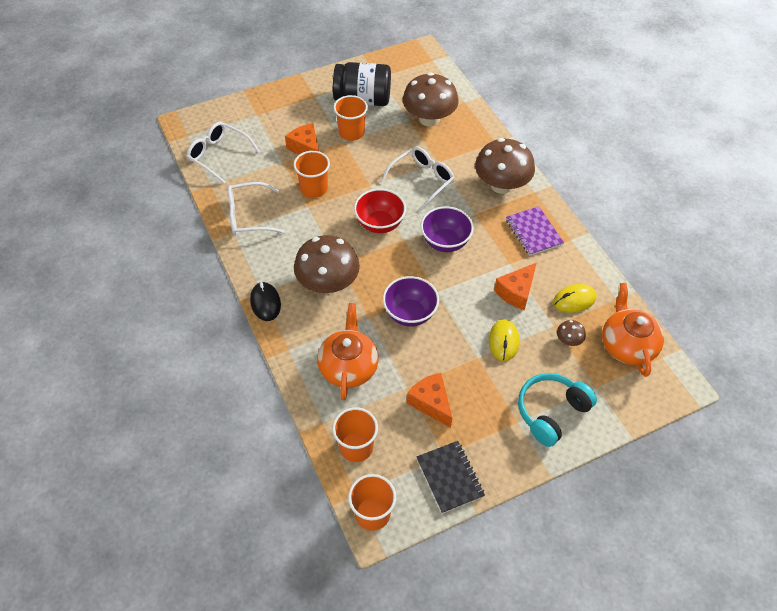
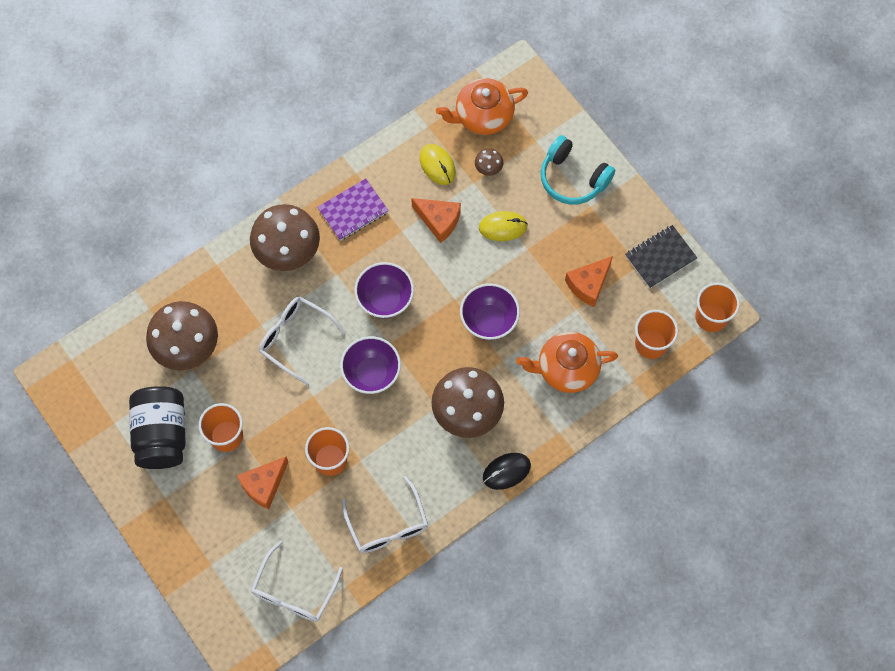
camera: 100 degrees left, 15 degrees up
red bowl [354,189,406,233] -> purple bowl [340,336,401,394]

